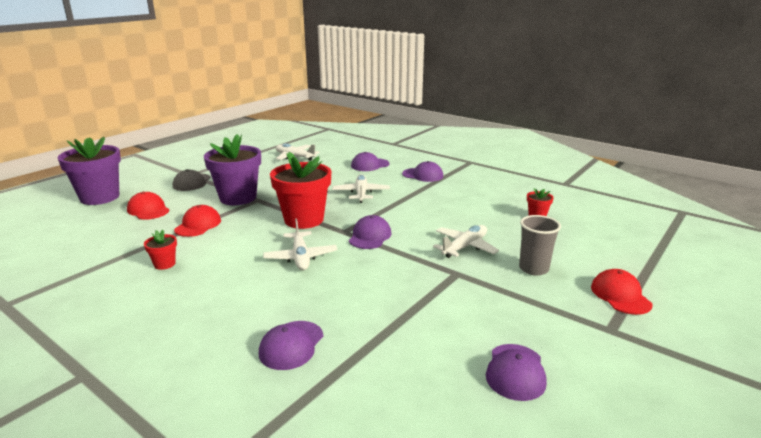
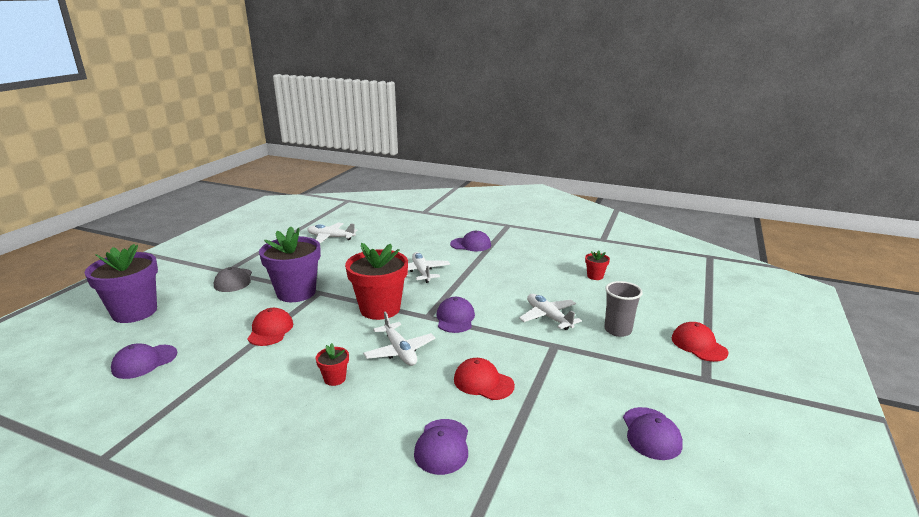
camera: 15 degrees left, 0 degrees up
red cap [127,192,169,220] -> red cap moved to [454,358,515,400]
red flower pot [144,230,177,270] -> red flower pot moved to [316,343,349,386]
purple cap [351,152,390,171] -> purple cap moved to [111,343,177,379]
white plane [433,225,499,258] -> white plane turned 60 degrees counterclockwise [519,294,582,330]

